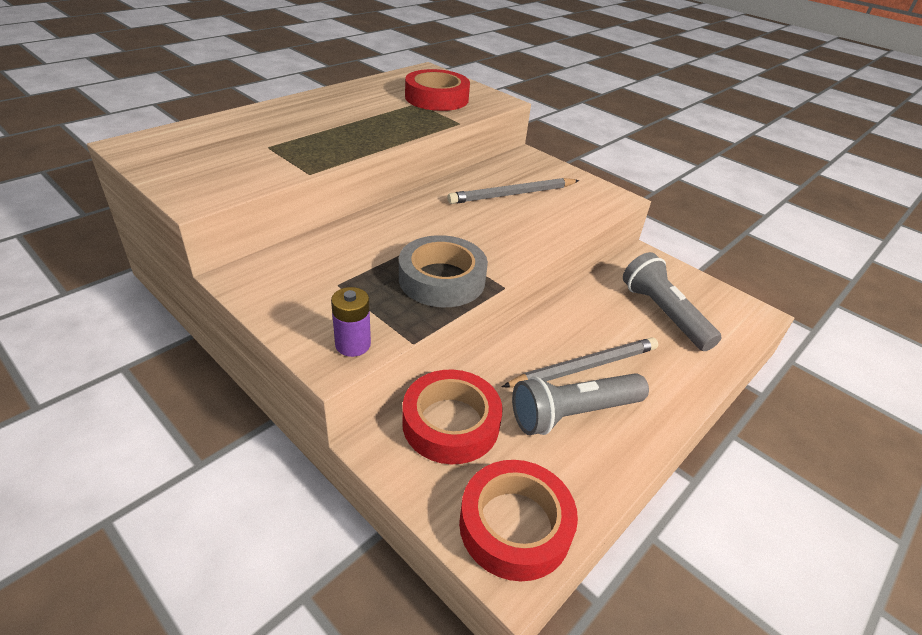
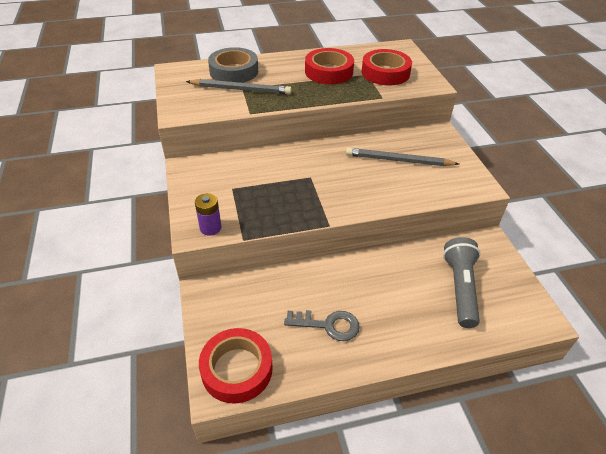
camera: 35 degrees right, 5 degrees up
grey tape [399,235,488,307] -> grey tape moved to [208,47,258,83]
red tape [402,370,503,464] -> red tape moved to [305,48,354,84]
grey pencil [502,337,658,388] -> grey pencil moved to [186,79,292,95]
grey flashlight [512,373,649,435] -> grey key [284,310,360,341]

